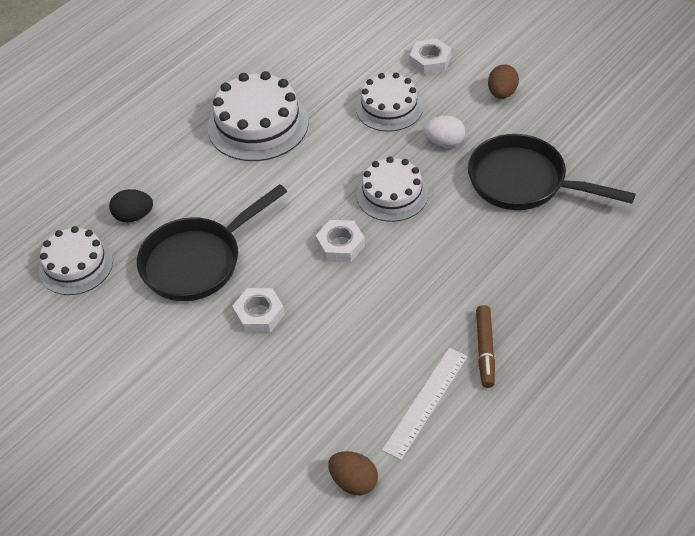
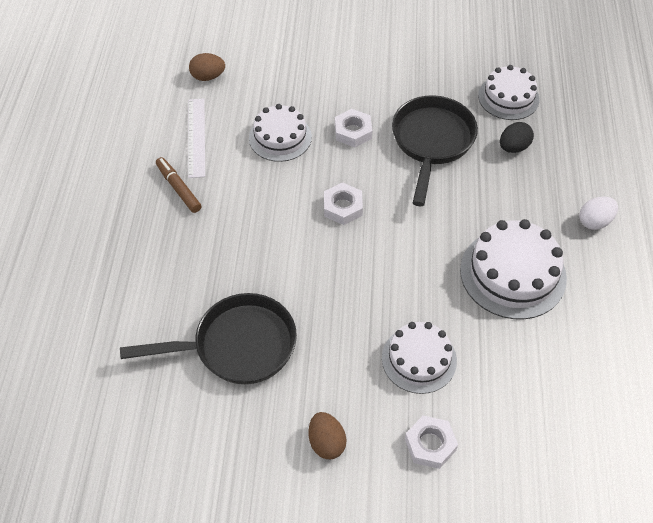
camera: 140 degrees right, 5 degrees up
white cake [356,156,428,222] -> white cake moved to [249,104,312,162]
white egg [423,116,465,147] -> white egg moved to [579,197,618,230]

